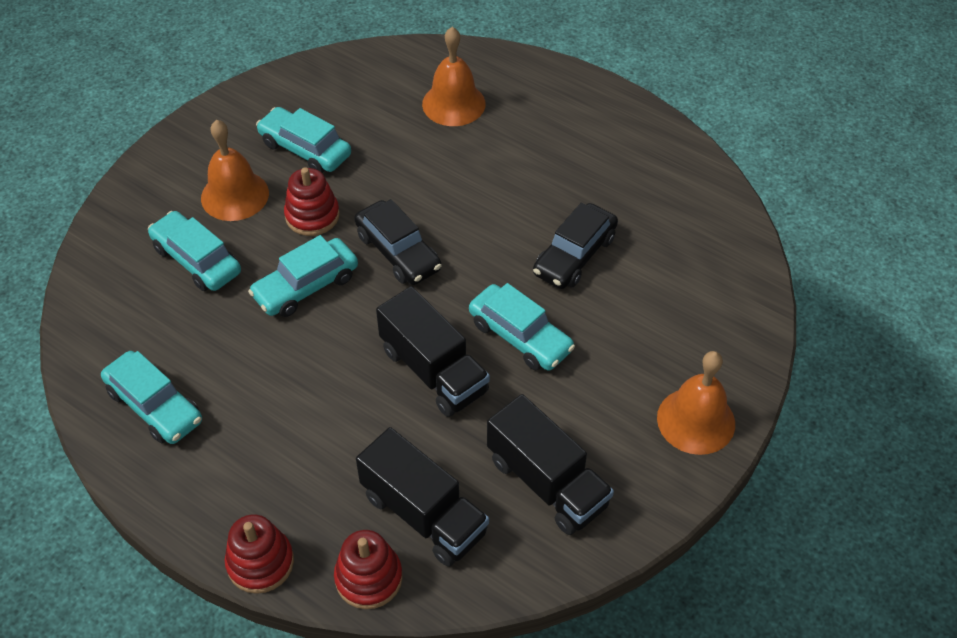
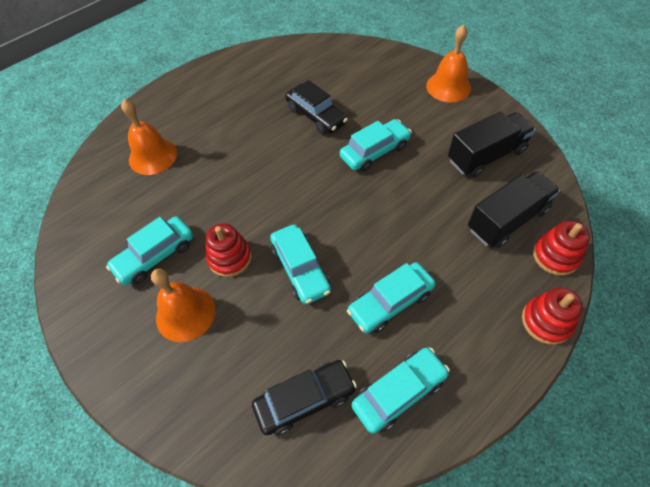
camera: 75 degrees left, 5 degrees up
turquoise car [148,211,241,291] -> turquoise car moved to [347,262,436,334]
black car [354,199,442,285] -> black car moved to [252,360,357,435]
black truck [376,286,490,417] -> none

